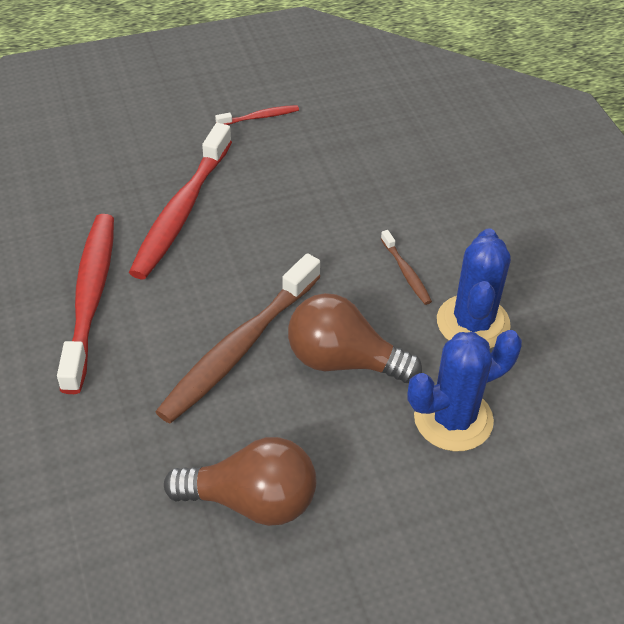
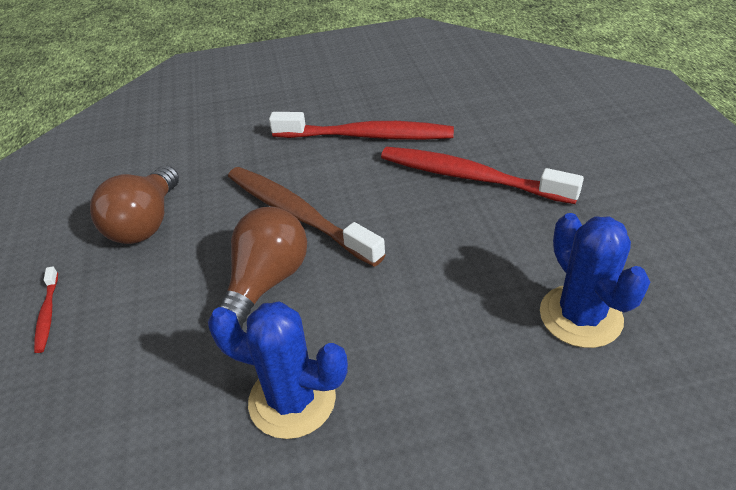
camera: 100 degrees right, 5 degrees down
red toothbrush [215,105,299,125] -> red toothbrush moved to [34,266,58,353]
brown toothbrush [381,230,432,305] -> none
blue cactus [407,330,522,451] -> blue cactus moved to [540,213,650,348]

